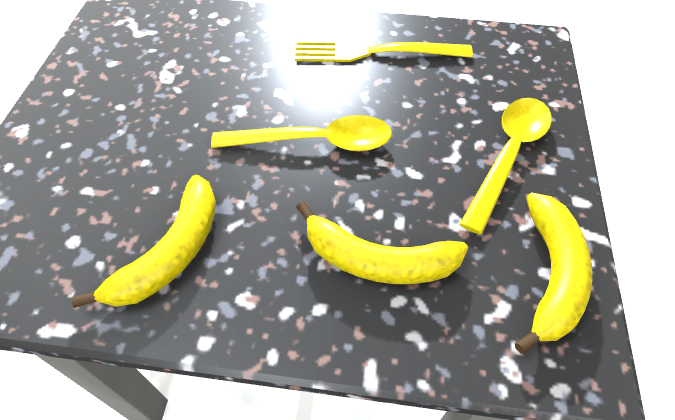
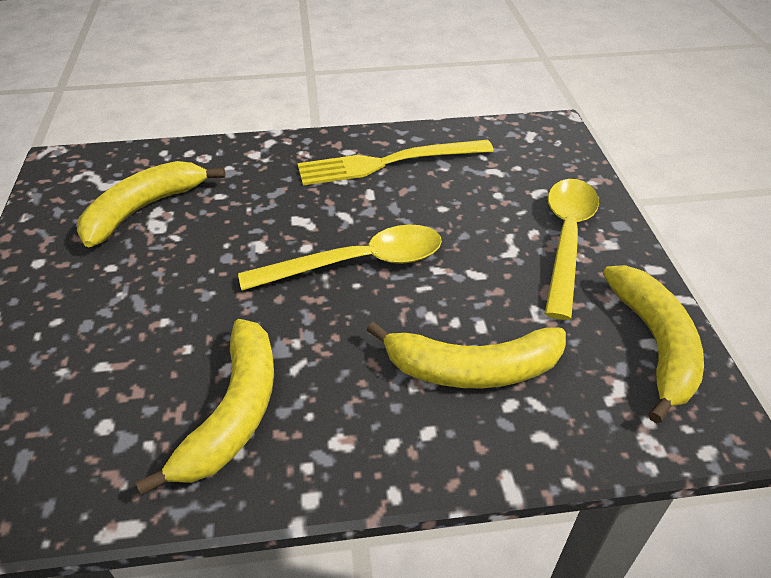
camera: 15 degrees left, 10 degrees down
none -> yellow banana [77,161,225,247]

